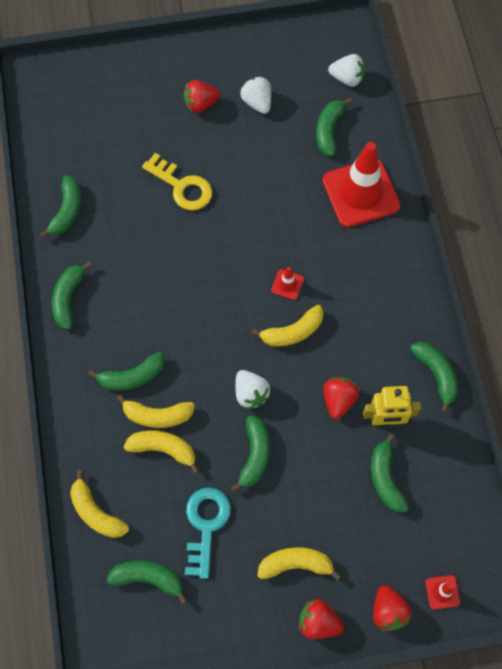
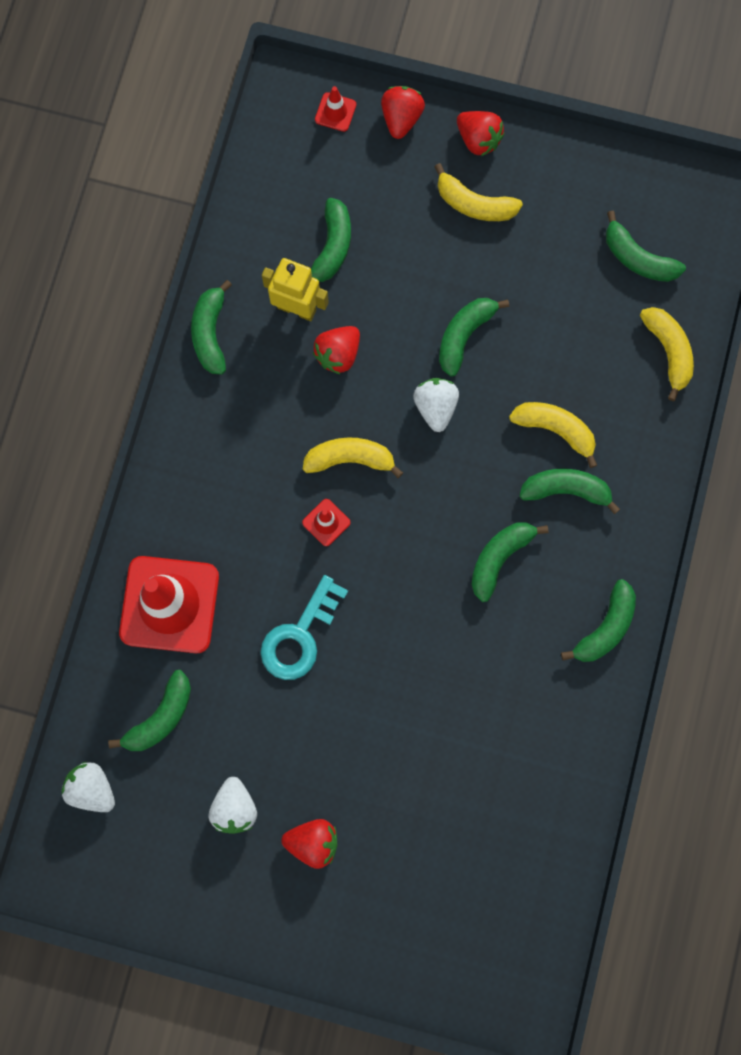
camera: 155 degrees left, 10 degrees up
green banana [40,175,81,238] -> green banana moved to [471,522,548,602]
yellow banana [124,430,200,474] -> none
yellow key [142,153,212,211] -> none
turquoise key [185,487,231,579] -> turquoise key moved to [260,575,348,680]

